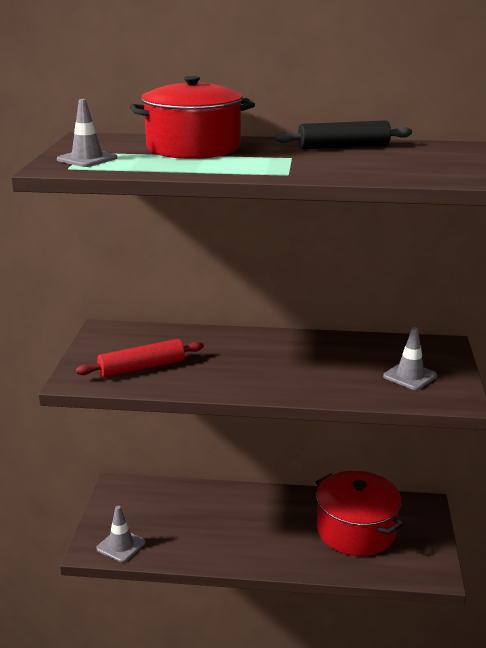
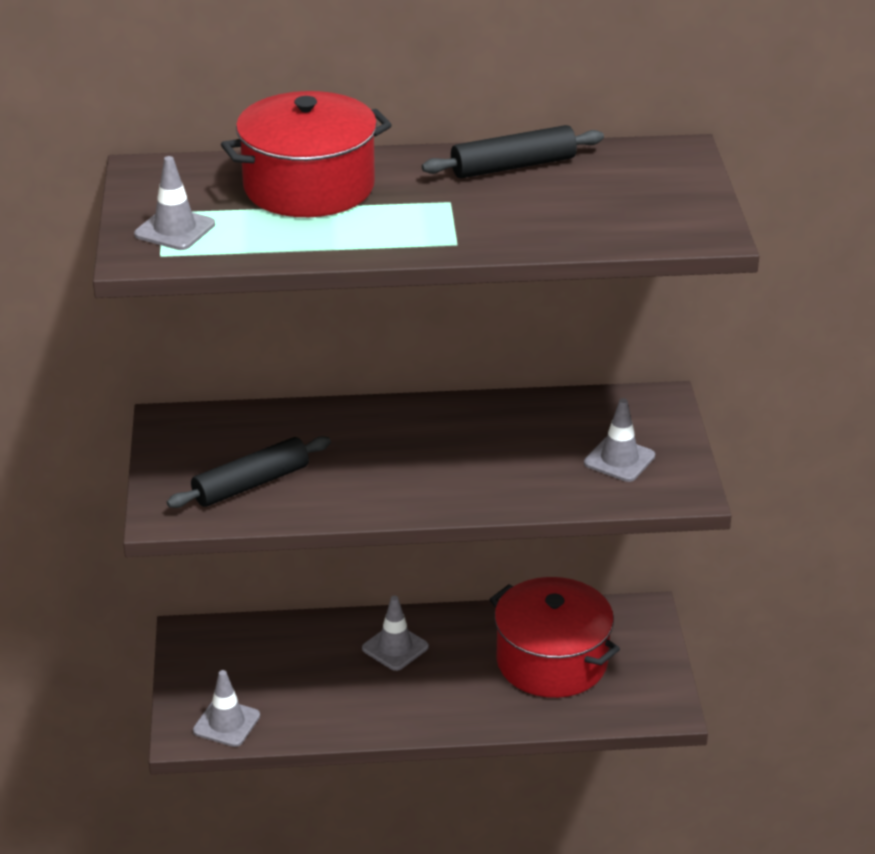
camera: 10 degrees left, 10 degrees up
red rolling pin [76,339,204,378] -> black rolling pin [167,436,331,508]
none -> grey traffic cone [362,595,429,671]

